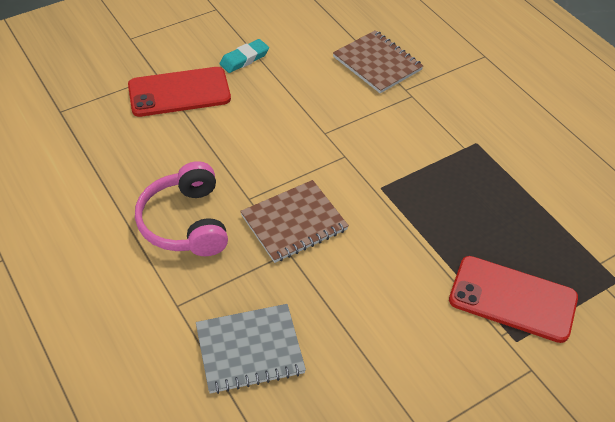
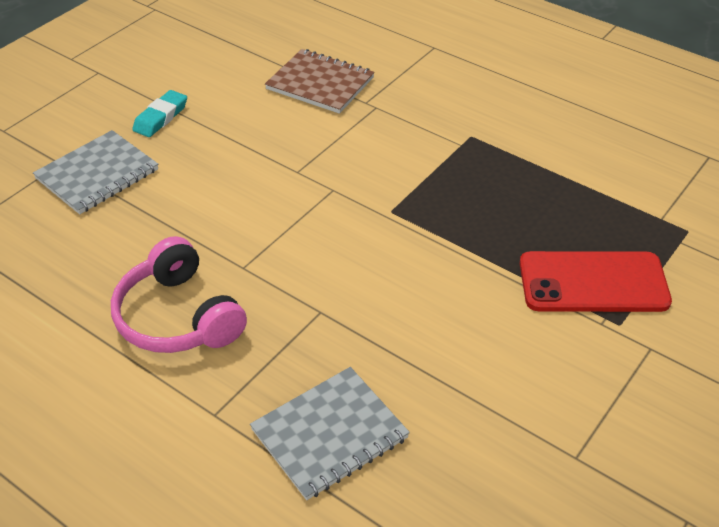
camera: 20 degrees left, 5 degrees down
red phone [128,67,231,117] -> grey notebook [33,130,158,214]
brown notebook [240,180,349,263] -> none

